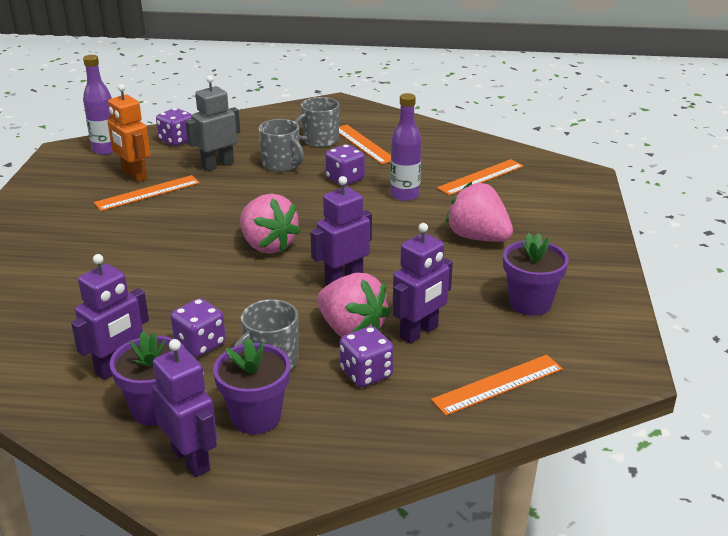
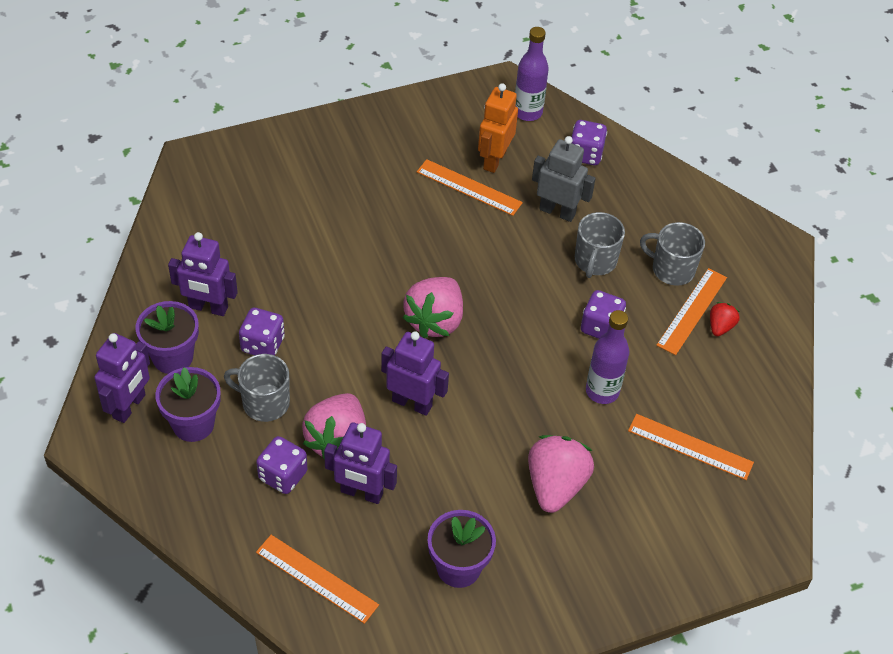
camera: 60 degrees right, 20 degrees up
none -> red strawberry [710,302,740,336]

